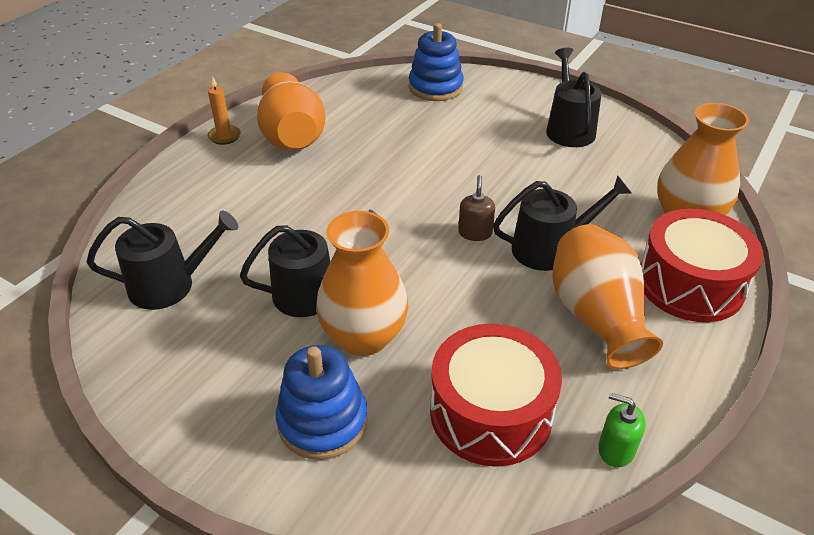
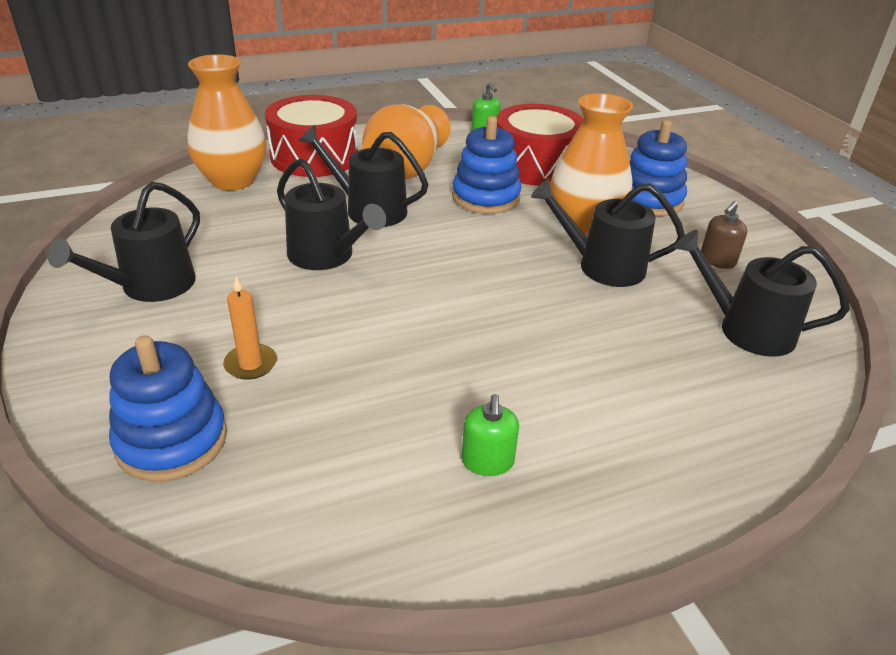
camera: 145 degrees left, 5 degrees down
orange candle [208,77,241,145] -> orange candle moved to [223,277,277,380]
orange vase [257,72,325,150] -> green soap dispenser [462,394,519,476]
brown soap dispenser [458,175,495,241] -> brown soap dispenser moved to [701,201,747,269]
none -> black watering can [277,158,386,270]
none -> blue stacking toy [452,116,522,214]

